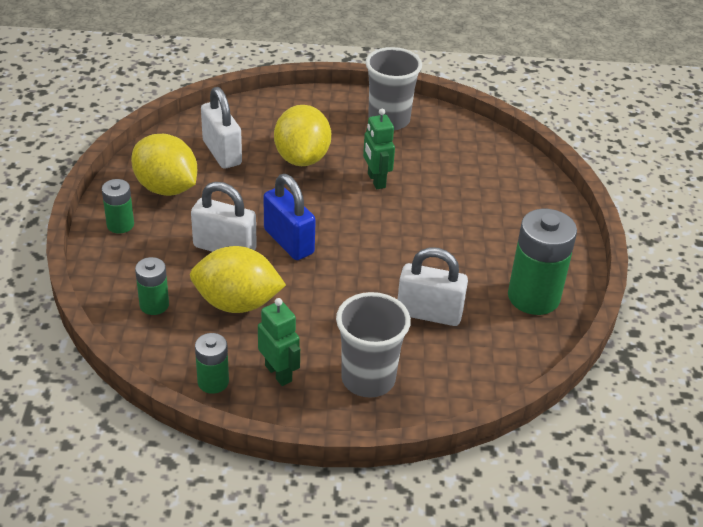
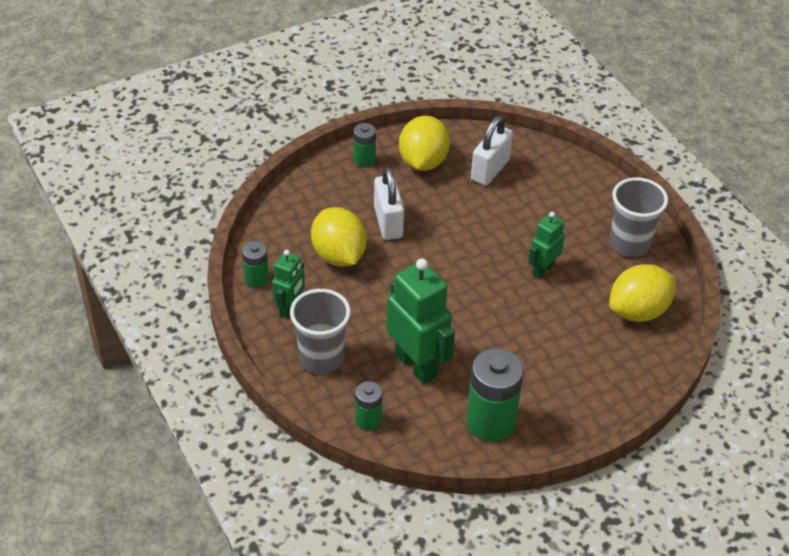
camera: 60 degrees right, 5 degrees up
green battery [135,257,169,315] -> green battery moved to [355,381,383,431]
blue padlock [264,174,316,260] -> none
yellow lemon [274,105,331,166] -> yellow lemon moved to [609,264,676,322]
white padlock [398,247,468,326] -> green robot [386,258,455,384]

